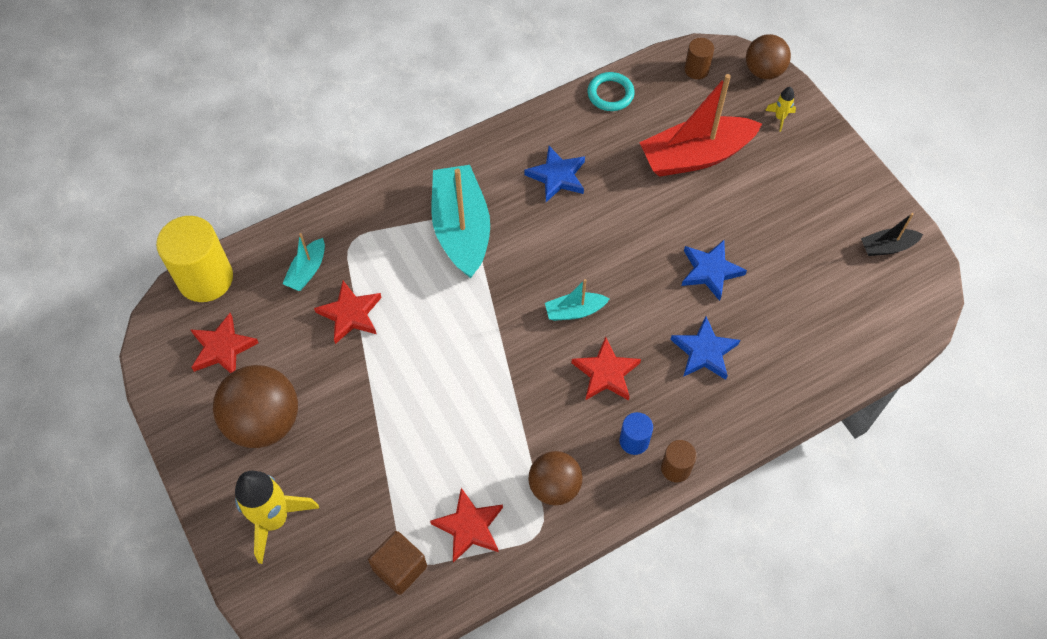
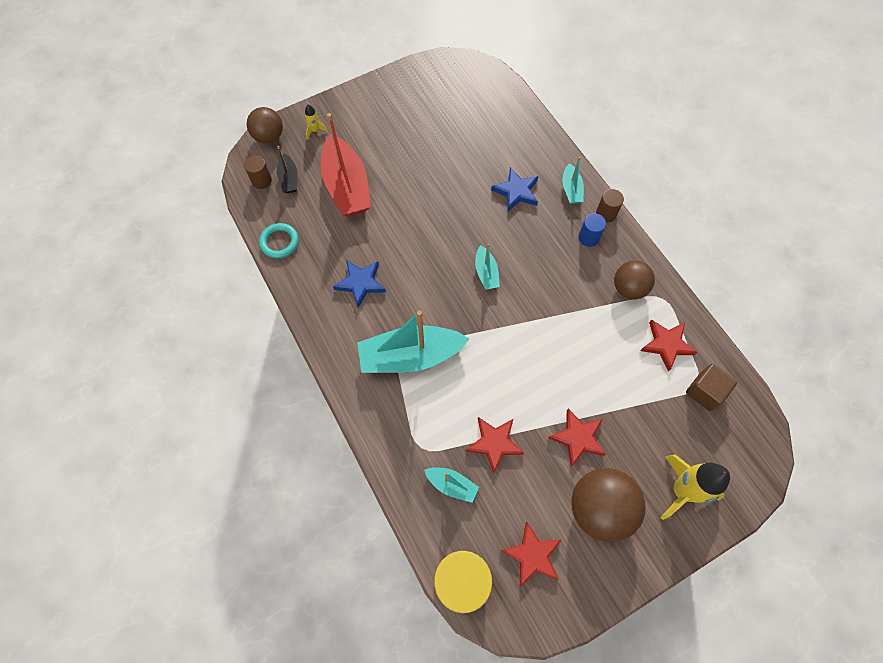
camera: 90 degrees left, 5 degrees up
red star [571,337,641,400] -> red star moved to [548,408,606,467]
blue star [681,240,747,301] -> none
black boat [861,213,923,256] -> black boat moved to [277,146,298,193]
none -> turquoise boat [563,157,584,204]

